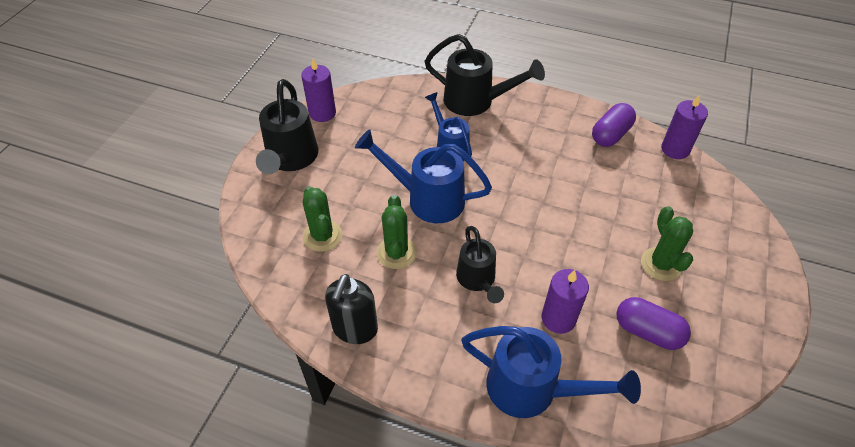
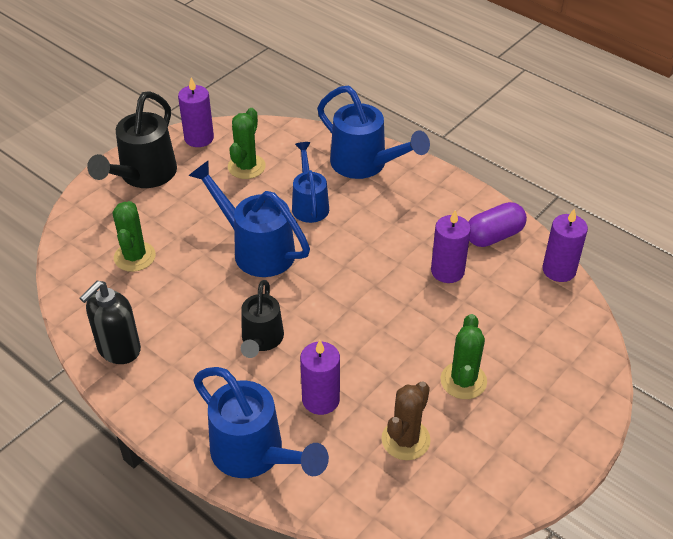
camera: 20 degrees right, 5 degrees down
green cactus [377,195,417,269] -> green cactus moved to [228,108,266,179]
black watering can [425,34,545,116] -> blue watering can [317,86,430,179]
purple capsule [617,297,691,350] -> brown cactus [381,382,431,460]
none -> purple candle [431,210,471,283]

